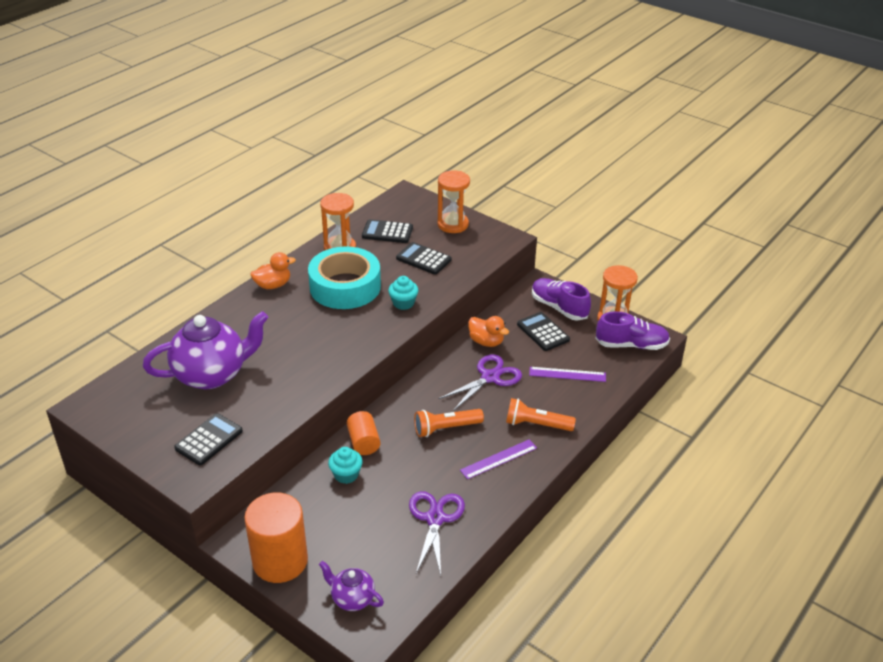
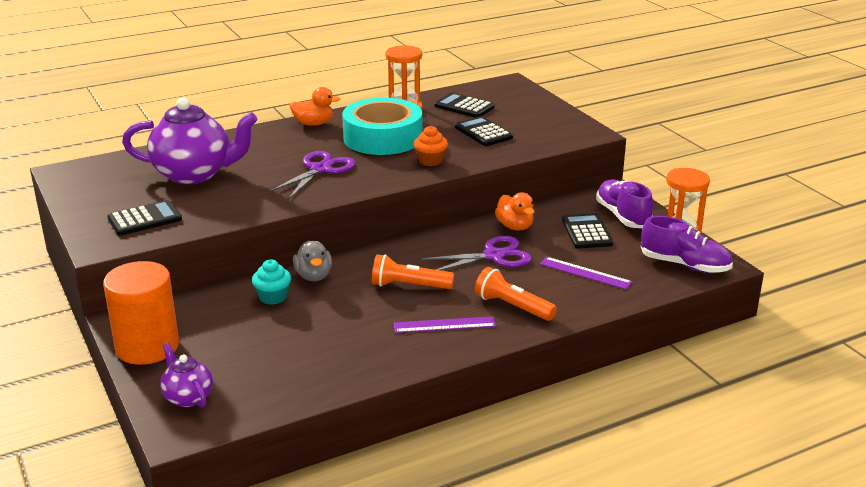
camera: 25 degrees right, 10 degrees down
orange cylinder [347,411,381,455] -> grey duck [293,240,332,281]
turquoise cupcake [388,276,418,310] -> orange cupcake [414,126,448,166]
purple scissors [409,491,465,575] -> purple scissors moved to [269,151,356,199]
orange hourglass [437,170,470,233] -> none

